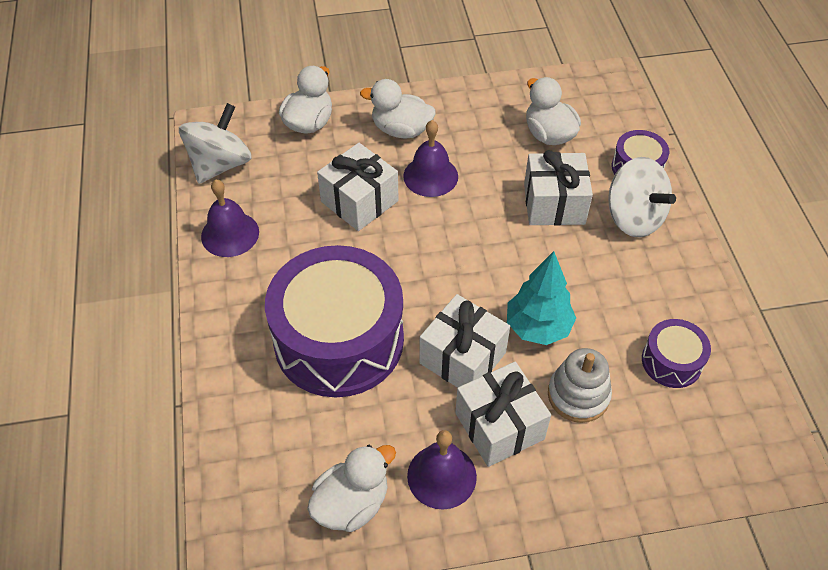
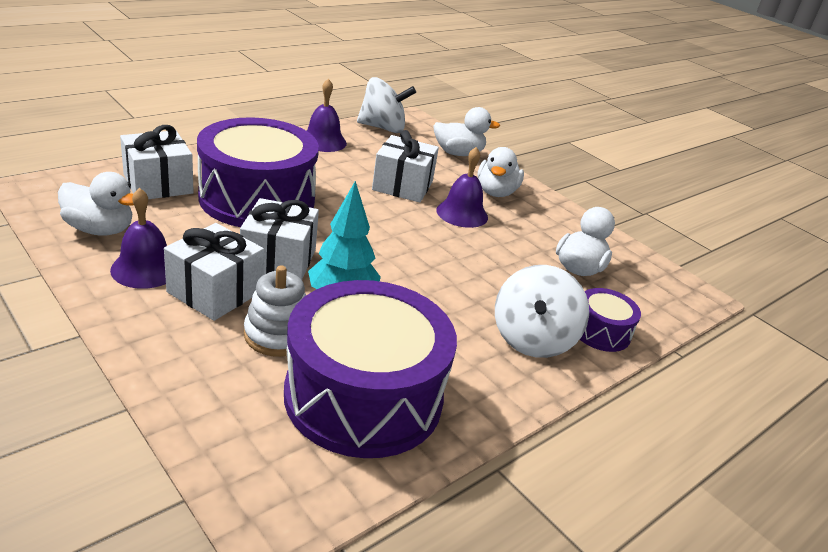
camera: 55 degrees right, 20 degrees down
white duck [360,79,436,139] -> white duck turned 150 degrees counterclockwise [478,147,524,197]
white gift [524,150,593,226] -> white gift moved to [120,125,194,199]
purple drum [642,319,711,388] -> purple drum [284,280,457,458], size x2.20

